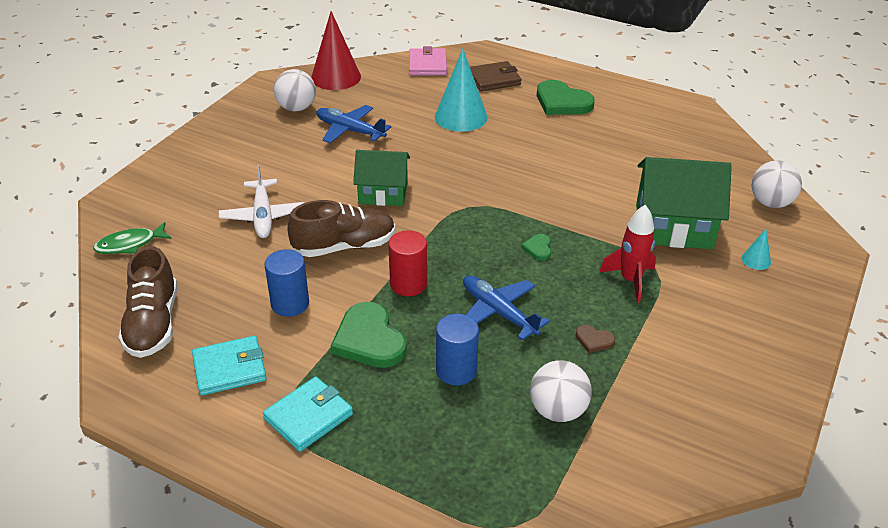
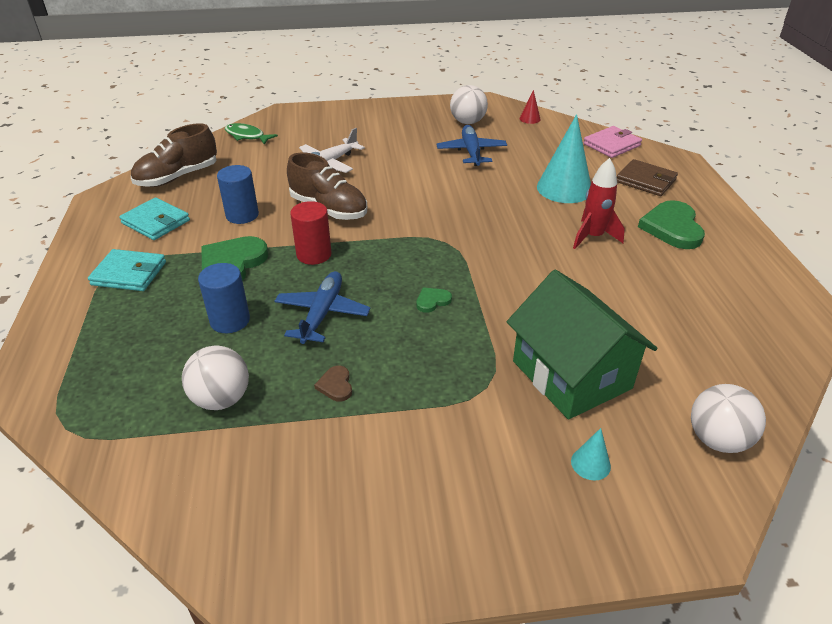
camera: 55 degrees right, 0 degrees up
red cone [311,11,361,90] -> red cone [520,90,541,124], size x0.45
green house [353,150,410,206] -> none
red rocket [599,205,656,303] -> red rocket moved to [573,158,625,249]

